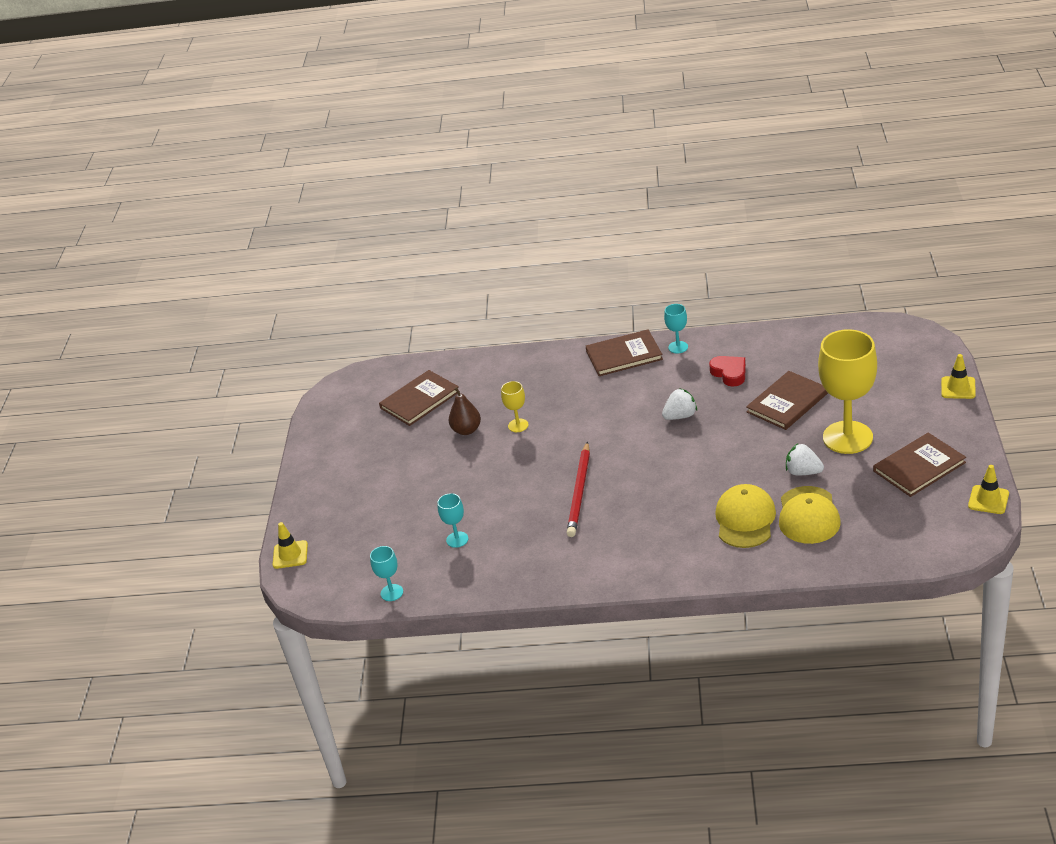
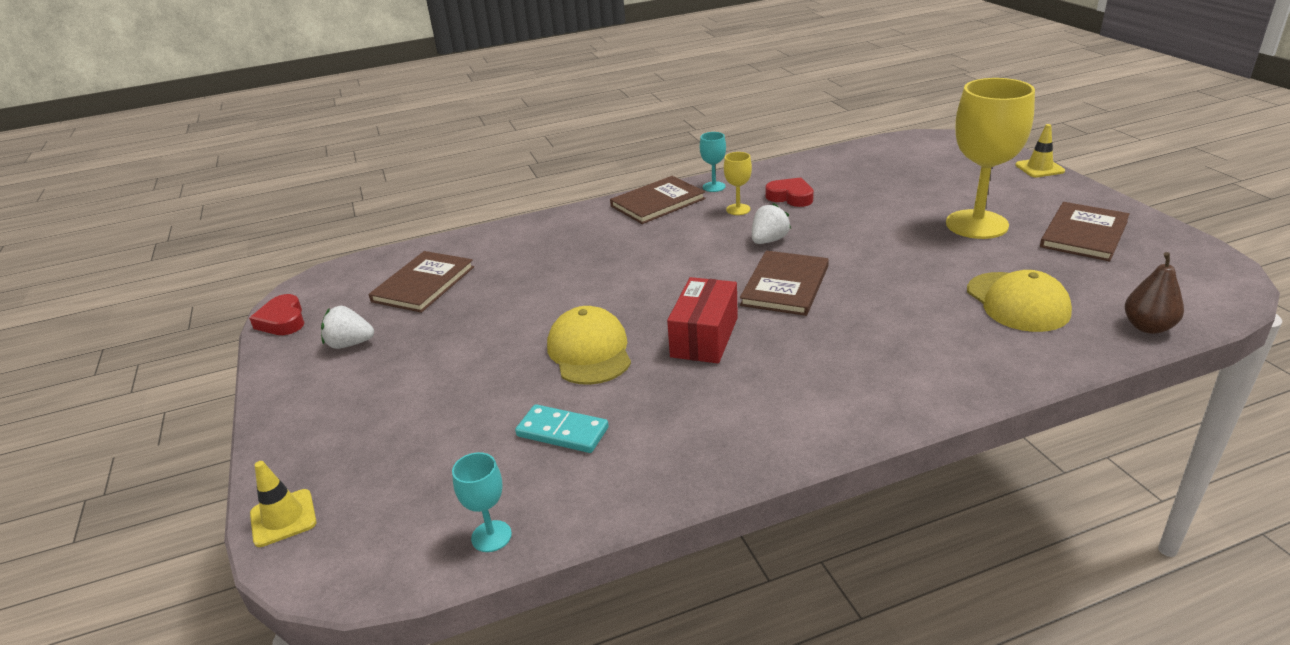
camera: 25 degrees left, 5 degrees down
turquoise goblet [437,493,468,548] -> turquoise domino [515,404,609,453]
brown pear [449,387,481,435] -> brown pear moved to [1125,252,1184,334]
yellow goblet [501,381,529,432] -> yellow goblet moved to [724,152,752,215]
red pencil [567,441,590,537] -> red box [667,277,738,363]
yellow cap [715,484,776,548] -> yellow cap moved to [547,306,631,385]
brown book [746,371,828,430] -> brown book moved to [740,250,829,316]
white strawberry [786,443,824,475] -> white strawberry moved to [321,306,374,349]
yellow traffic cone [968,465,1009,514] -> none
none -> red heart [249,294,305,335]

